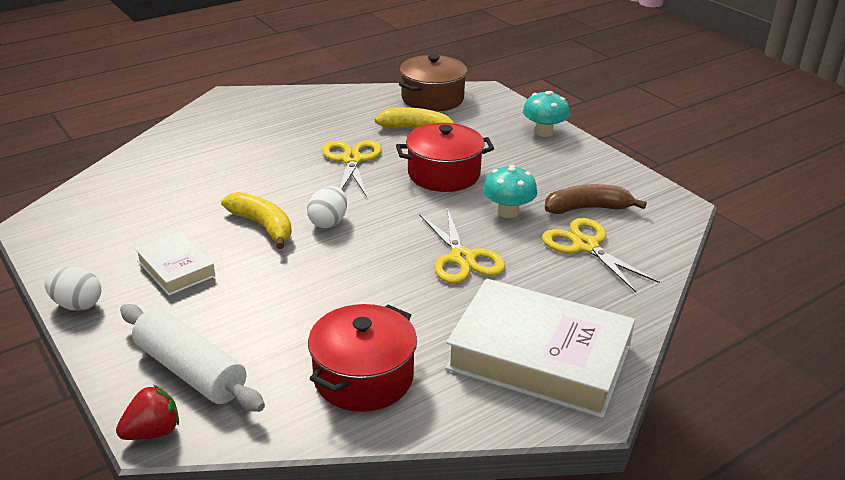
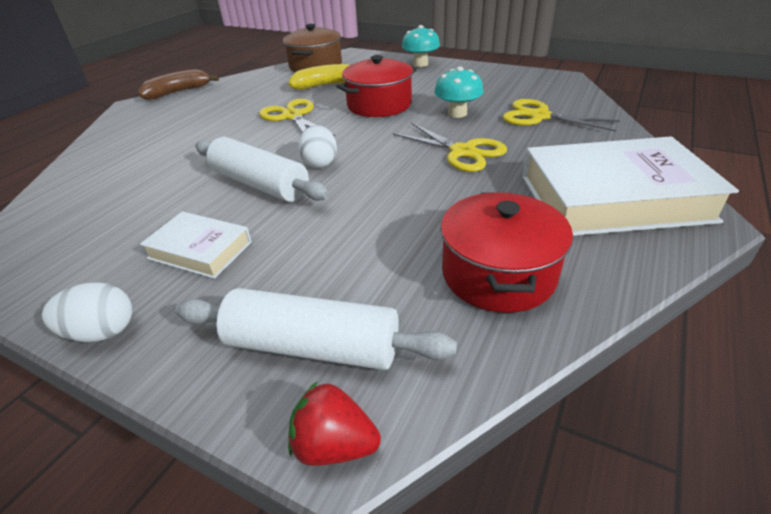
camera: 25 degrees left, 5 degrees up
red strawberry [116,385,179,440] -> red strawberry turned 105 degrees counterclockwise [288,381,381,466]
yellow banana [221,192,292,249] -> white rolling pin [195,137,329,202]
brown banana [545,184,647,214] -> brown banana moved to [139,69,219,100]

